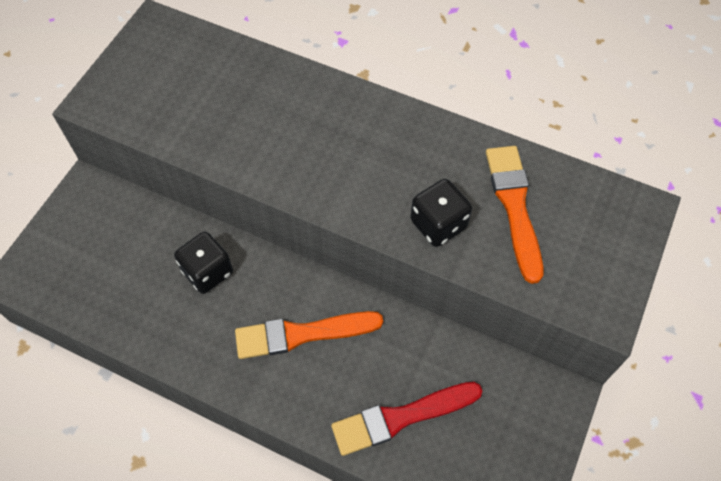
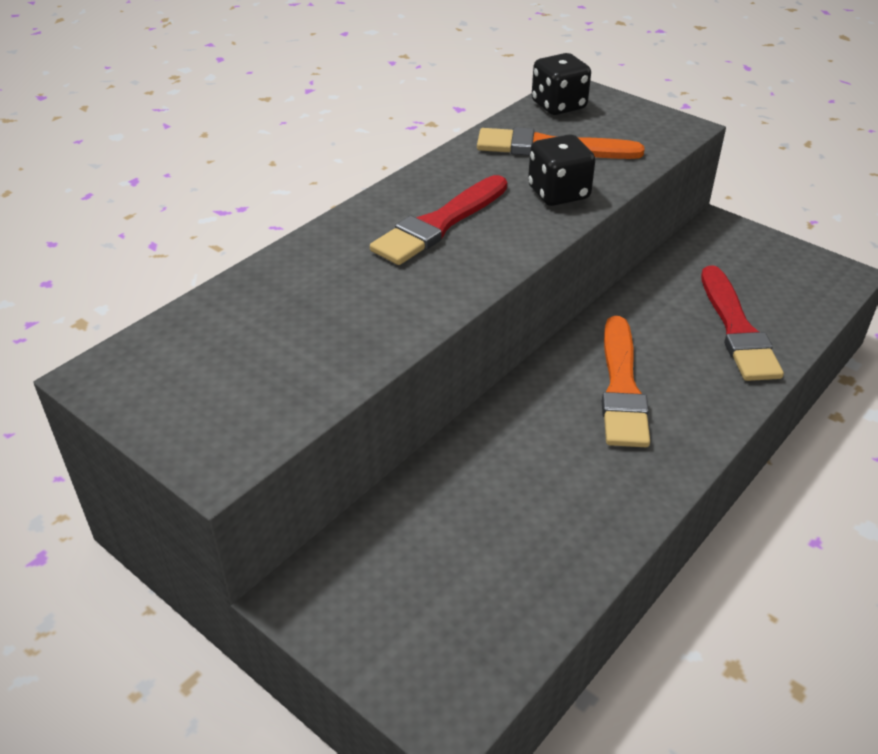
camera: 75 degrees left, 20 degrees down
black dice [174,232,233,294] -> black dice moved to [532,53,591,115]
none -> red brush [370,175,507,265]

